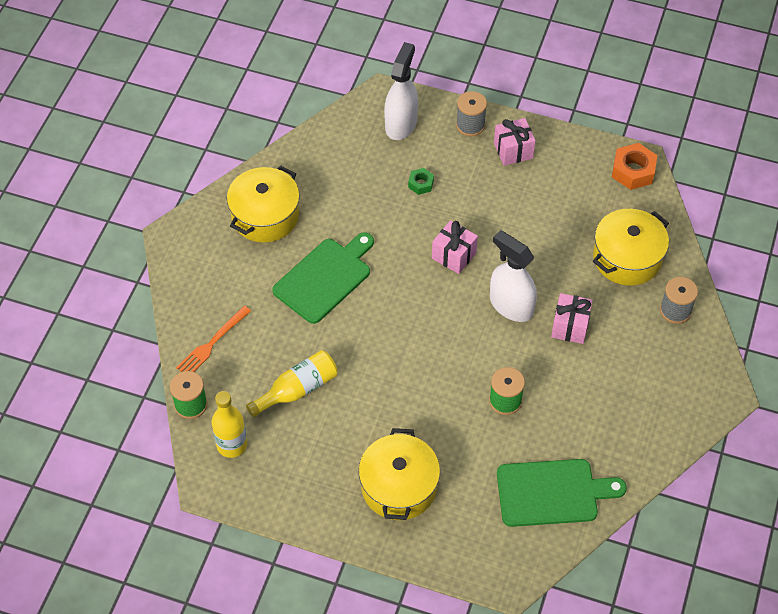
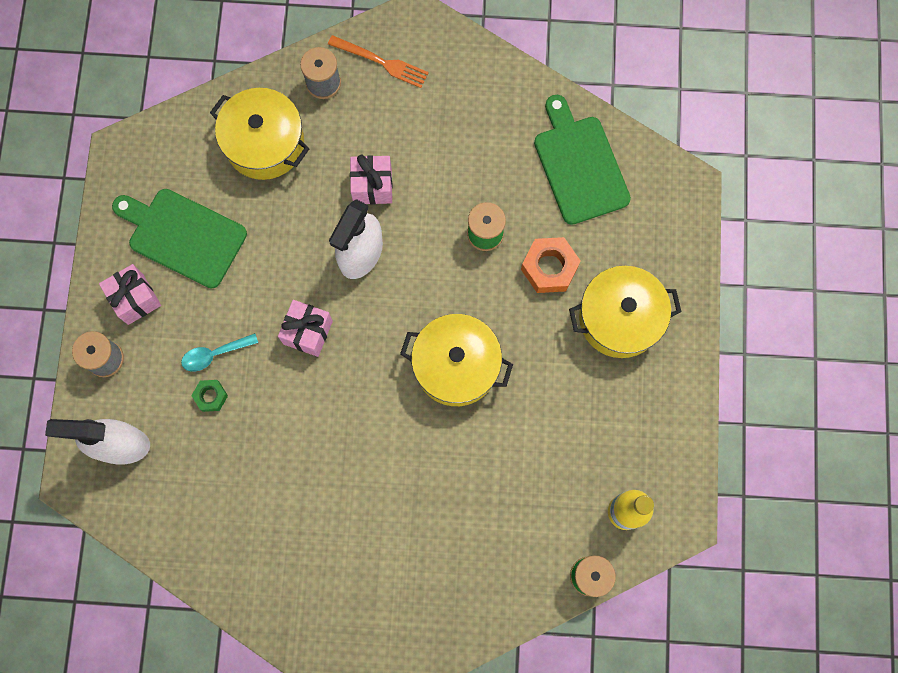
camera: 105 degrees left, 20 degrees up
orange fork [176,306,251,372] -> orange fork moved to [328,35,429,88]
yellow pot [227,165,300,243] -> yellow pot moved to [400,314,513,406]
yellow bottle [246,350,338,417] -> none
green cutting board [272,232,374,324] -> green cutting board moved to [112,189,247,288]
orange nut [612,143,657,190] -> orange nut moved to [521,237,581,293]
none -> turquoise spoon [181,333,258,372]

